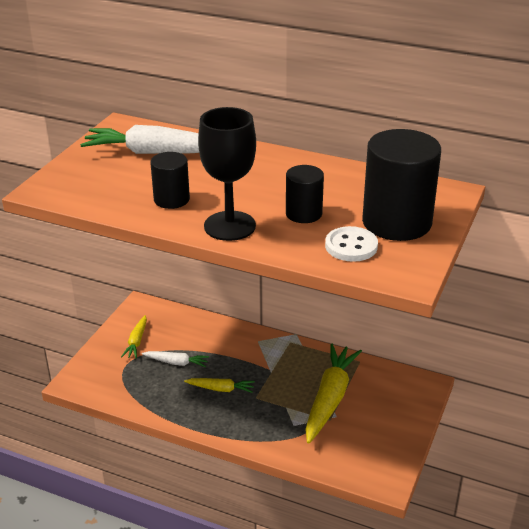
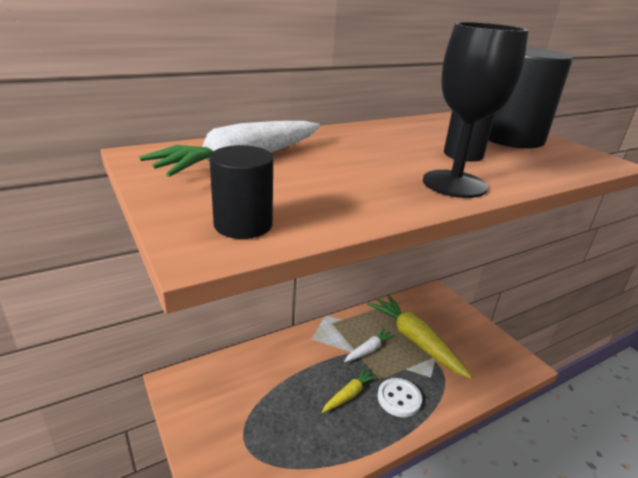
camera: 55 degrees left, 5 degrees down
yellow carrot [121,315,147,359] -> none
white carrot [142,351,209,367] -> white carrot moved to [344,328,396,362]
black cylinder [150,152,190,209] -> black cylinder moved to [209,145,273,239]
white button [325,226,378,262] -> white button moved to [378,378,422,417]

